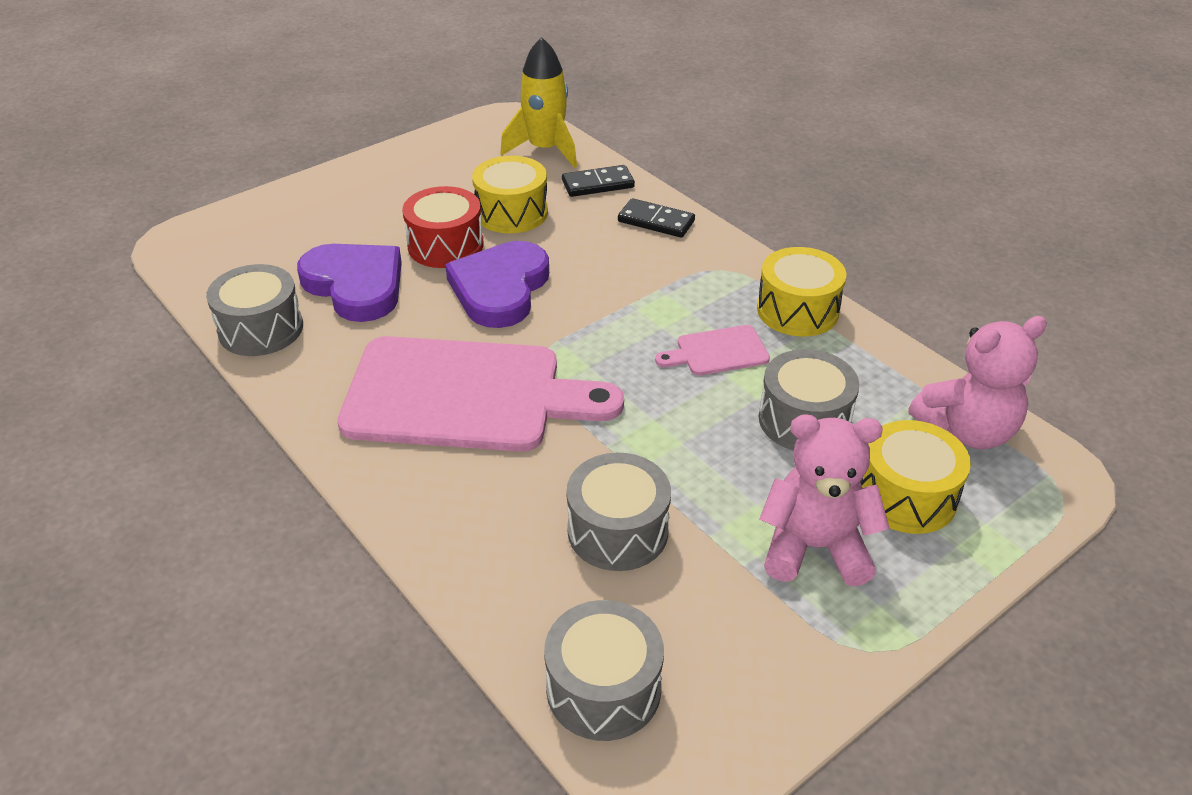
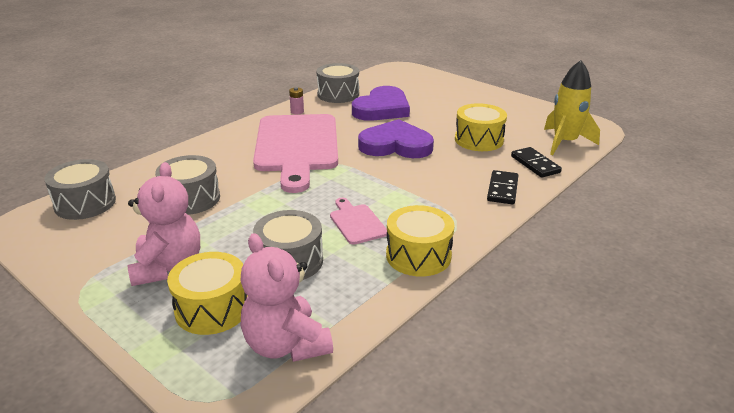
camera: 80 degrees right, 10 degrees down
red drum [402,186,484,268] -> none
none -> pink battery [289,87,304,114]

